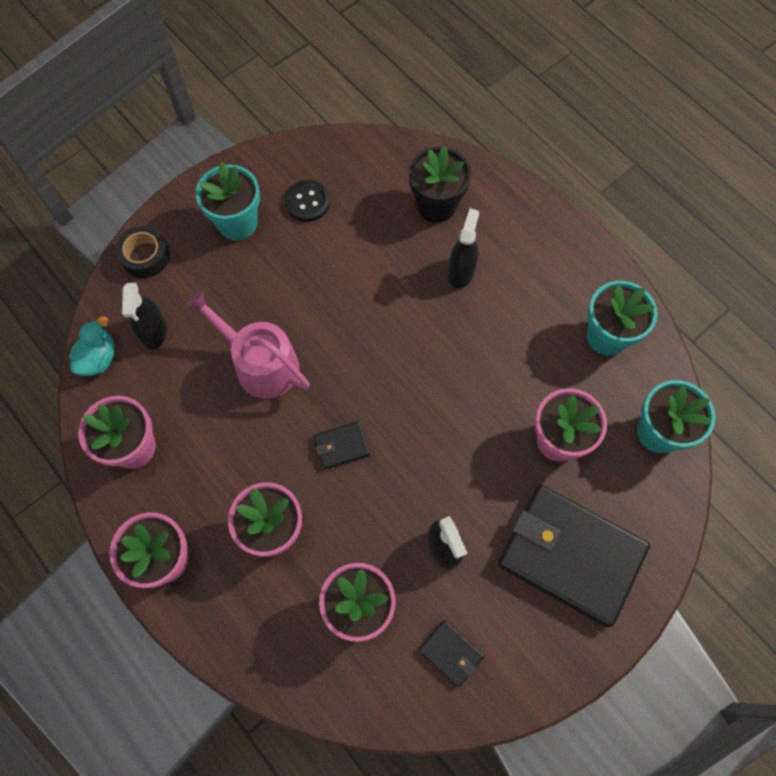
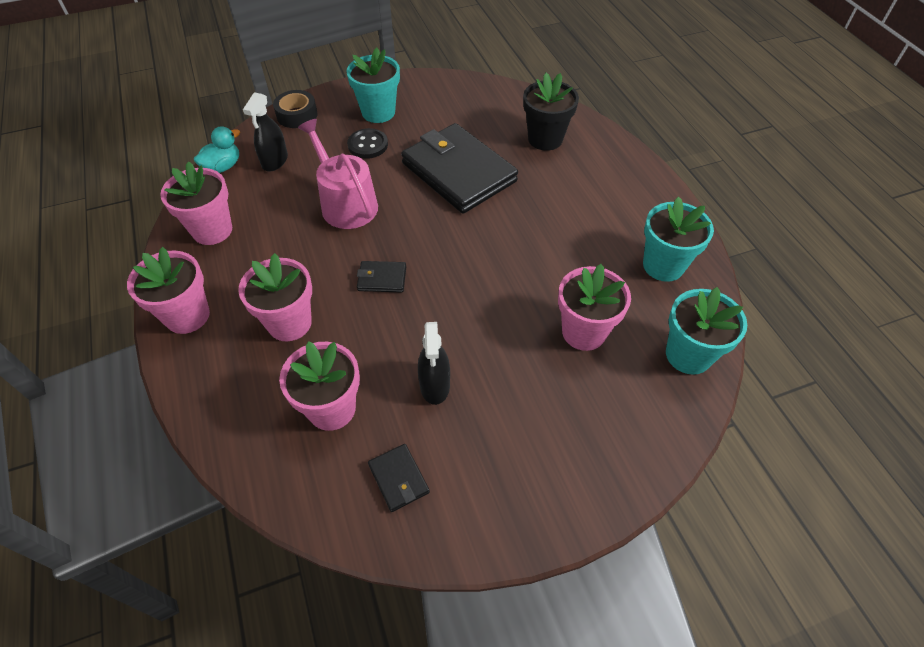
camera: 20 degrees right, 15 degrees down
black button [285,180,330,222] -> black button moved to [347,128,388,159]
black spray bottle [448,208,479,289] -> none
black wallet [498,485,650,628] -> black wallet moved to [401,123,518,214]

